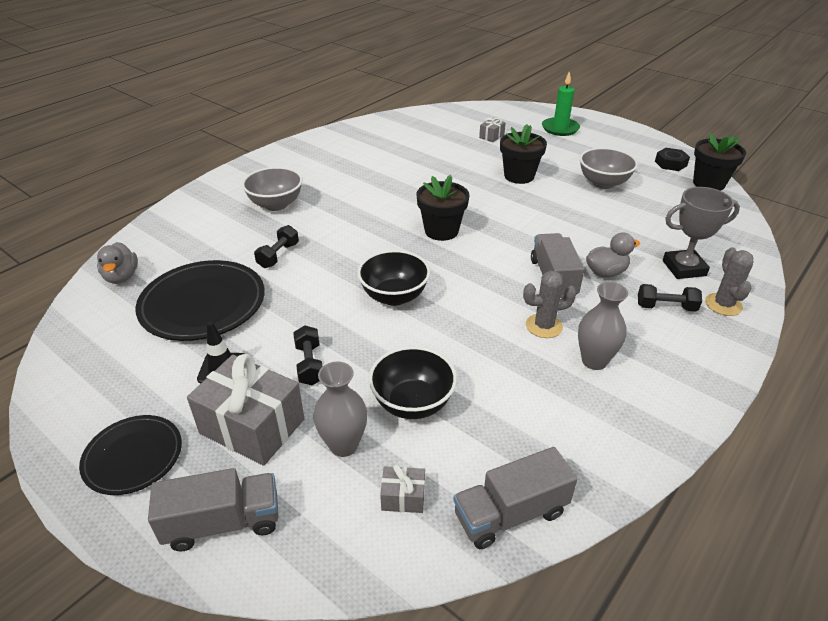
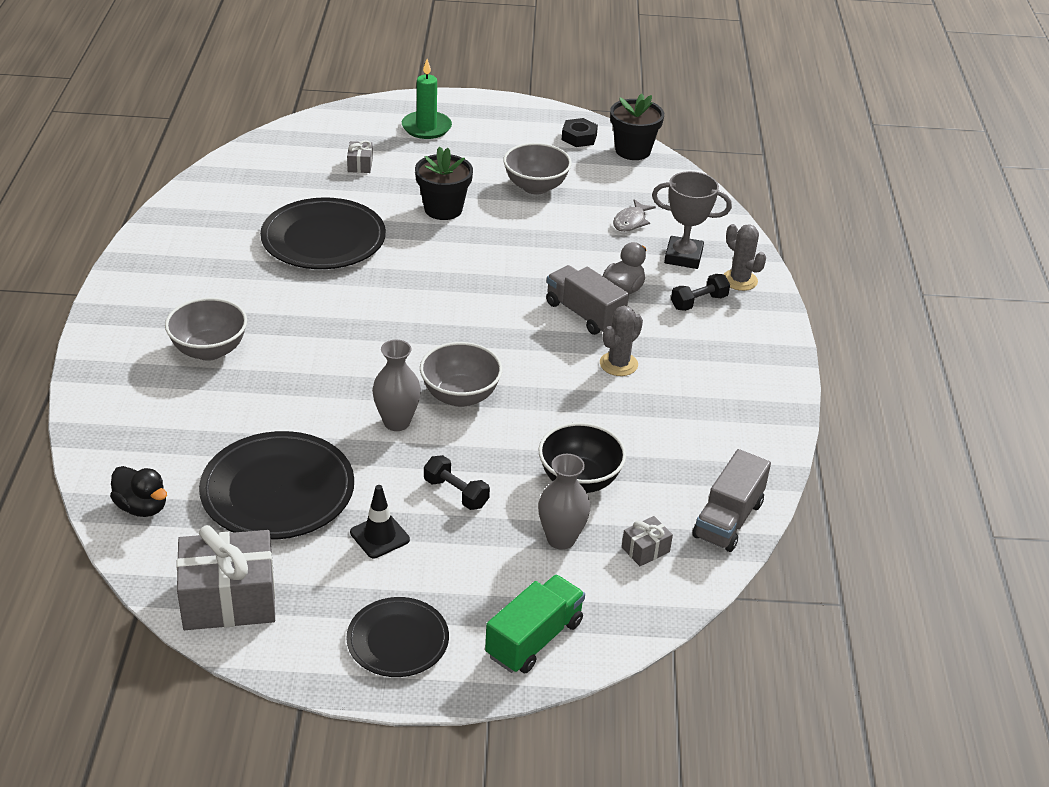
camera: 40 degrees left, 0 degrees up
grey duck [97,242,138,284] -> black duck [110,466,167,517]
grey truck [148,468,278,552] -> green truck [485,575,585,673]
grey gift [187,354,305,466] -> grey gift moved to [176,525,275,630]
black dumbbell [254,225,299,268] -> none
black bowl [357,250,430,306] -> grey bowl [420,342,503,407]
black flower pot [416,175,470,241] -> none
grey vase [578,282,628,370] -> grey vase moved to [372,340,421,431]
grey trophy [663,187,740,279] -> grey trophy turned 60 degrees clockwise [652,171,732,269]
none -> black plate [260,197,386,269]
none -> grey fish [613,199,656,232]

